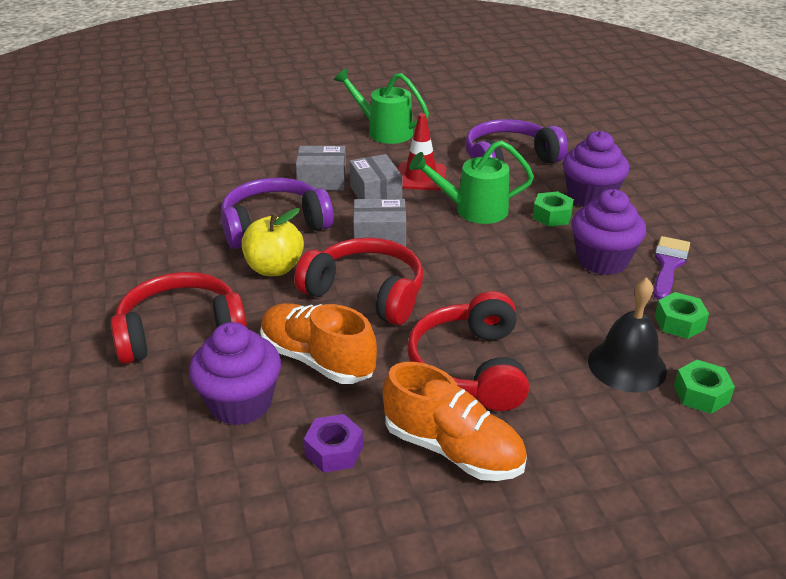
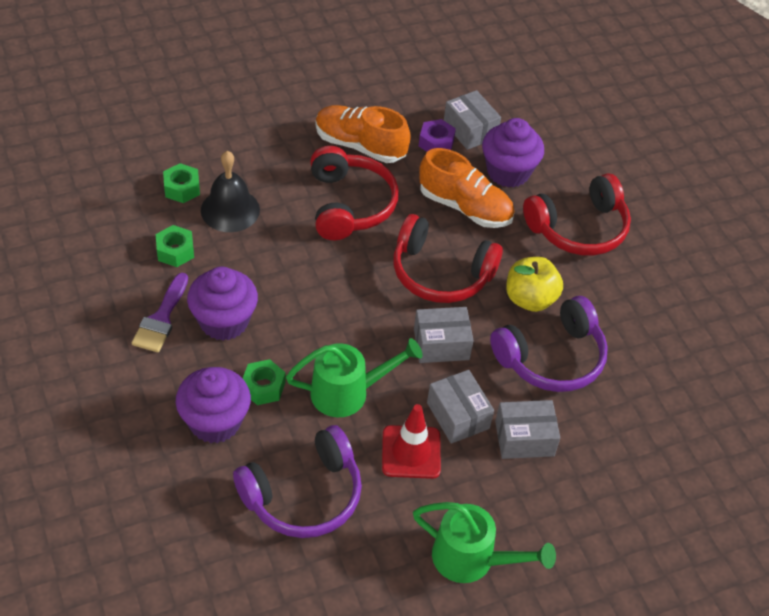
camera: 170 degrees right, 15 degrees up
none -> grey box [444,90,501,150]

